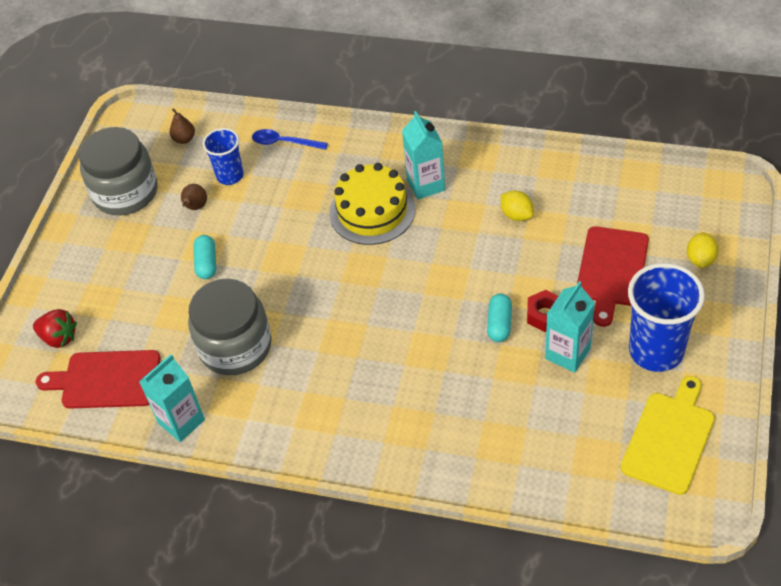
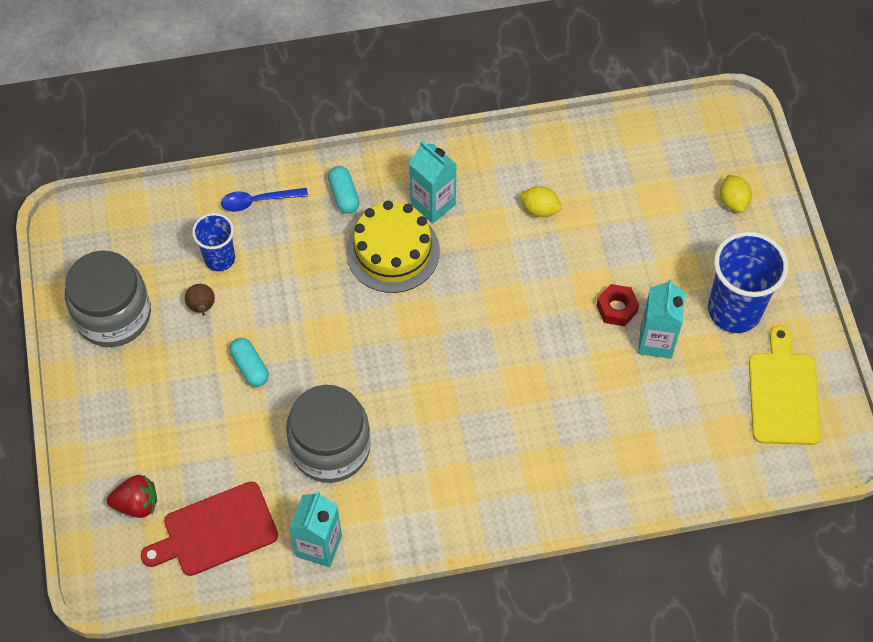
camera: 30 degrees left, 10 degrees up
brown pear [170,108,195,144] -> none
turquoise capsule [487,294,512,342] -> turquoise capsule moved to [328,166,360,214]
red cutting board [577,226,649,327] -> none

